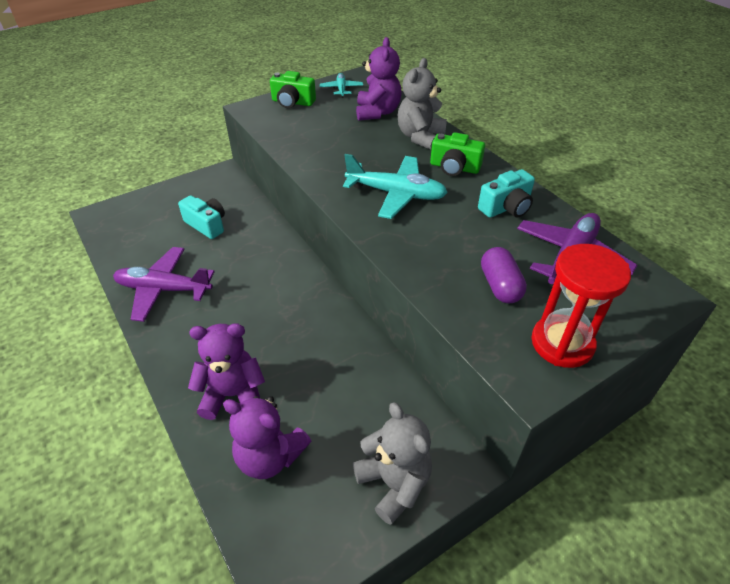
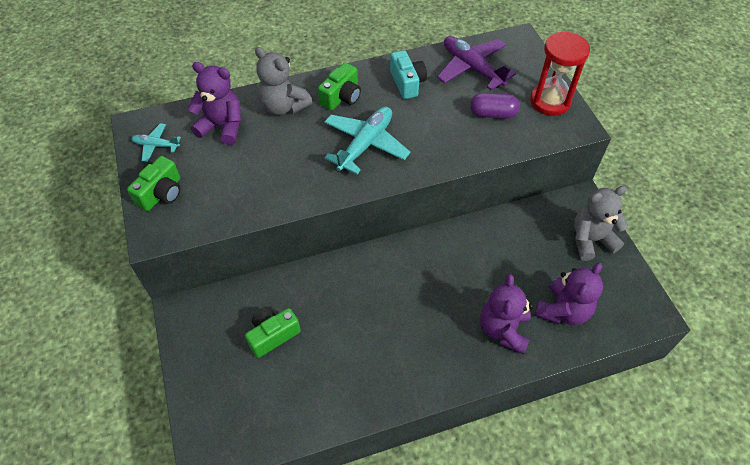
camera: 75 degrees left, 10 degrees up
purple plane [113,247,215,322] -> none
turquoise camera [178,195,225,239] -> green camera [245,308,301,358]

